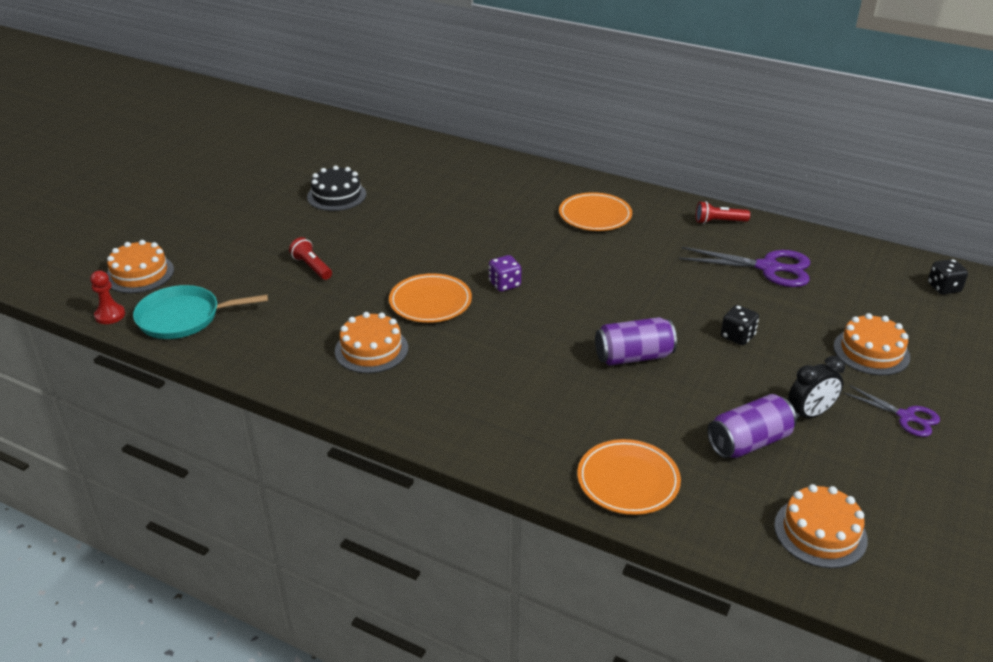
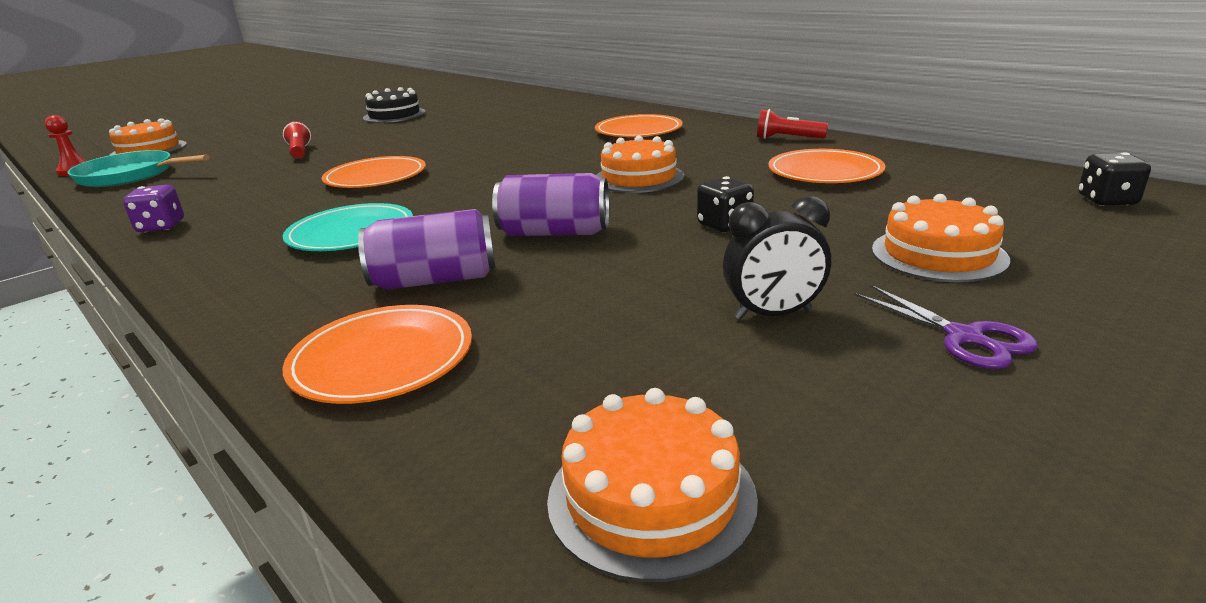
camera: 20 degrees right, 10 degrees down
orange cake [335,312,408,373] -> orange cake moved to [596,136,684,193]
purple dice [489,255,521,292] -> purple dice moved to [123,185,184,232]
purple scissors [679,247,810,287] -> orange plate [768,149,886,183]
purple can [707,394,797,458] -> purple can moved to [358,209,496,290]
none -> turquoise plate [283,203,413,251]

